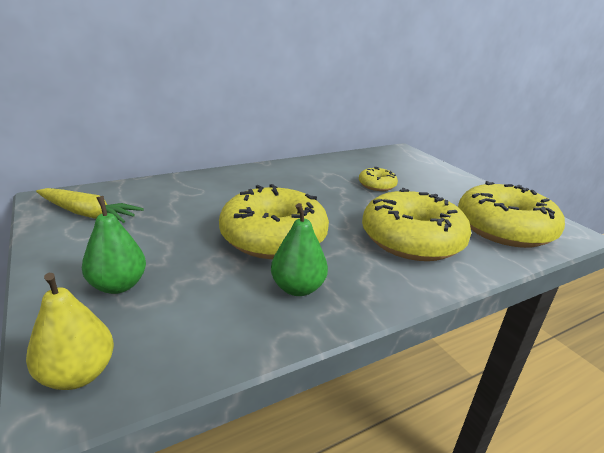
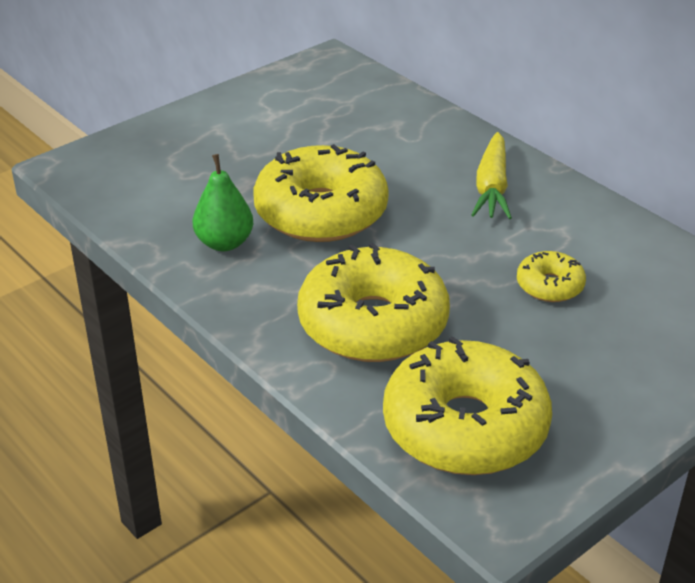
camera: 80 degrees right, 10 degrees up
yellow pear [26,273,114,390] -> none
yellow carrot [36,188,144,223] -> yellow carrot moved to [471,132,512,219]
green pear [82,196,146,294] -> none

